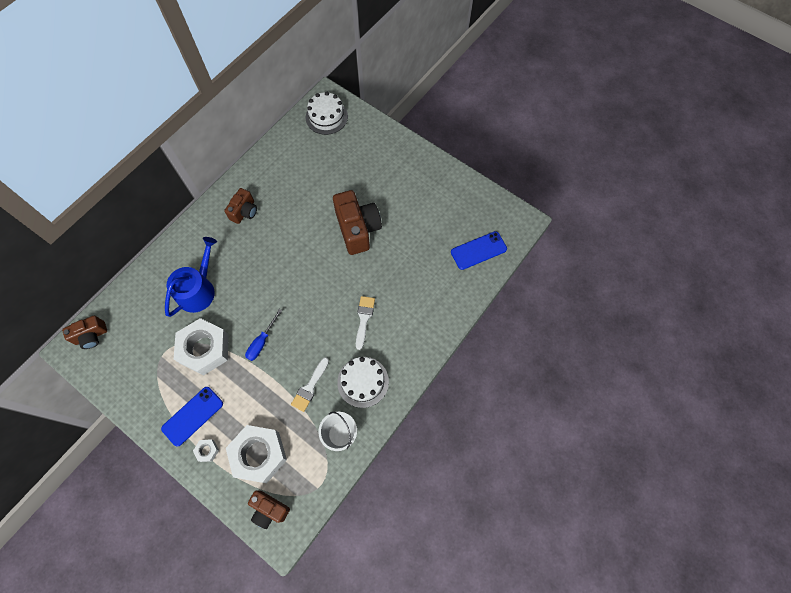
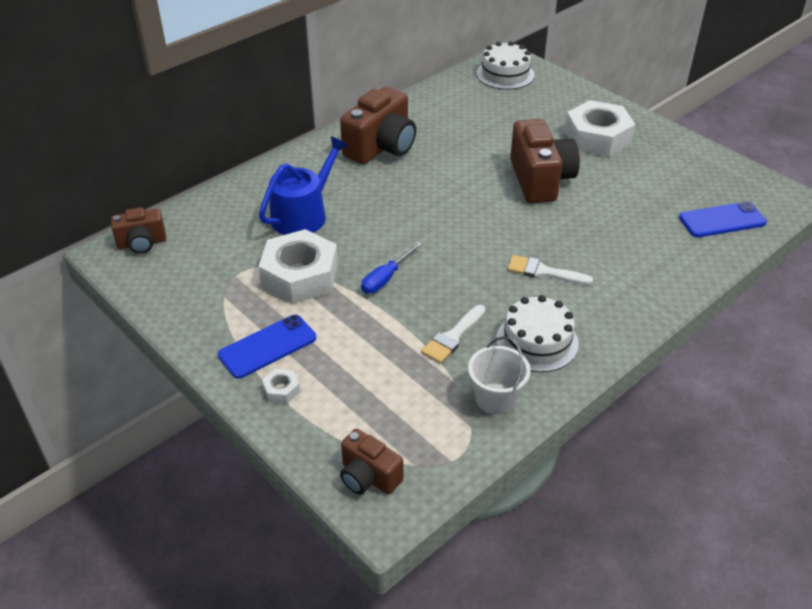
camera: 10 degrees right, 25 degrees down
brown camera [224,188,257,224] -> brown camera [340,87,416,164], size x1.75
white nut [226,425,287,483] -> white nut moved to [564,100,635,157]
white brush [356,296,375,350] -> white brush turned 90 degrees counterclockwise [507,255,593,285]

